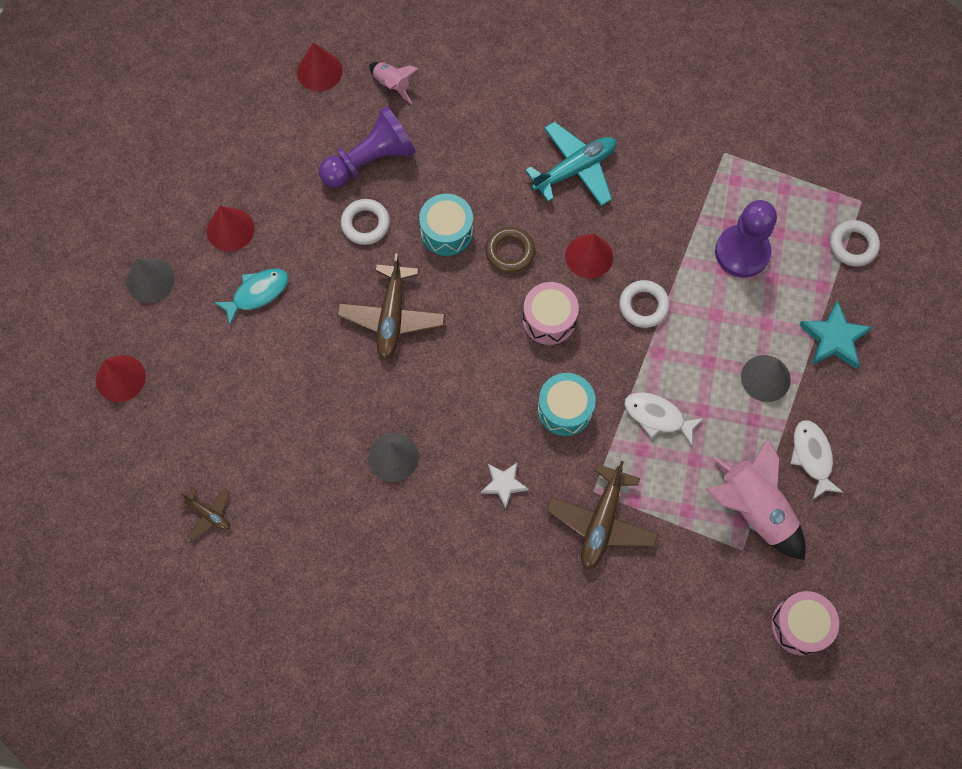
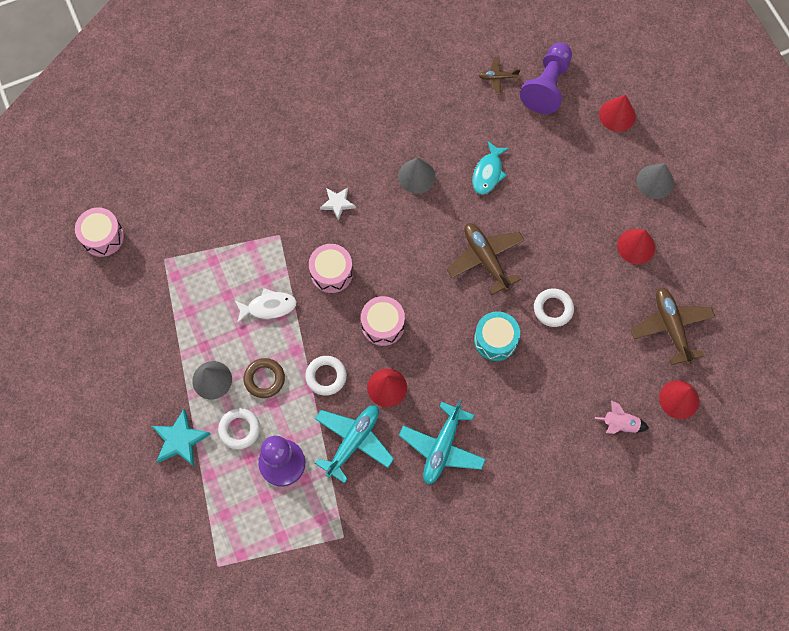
camera: 145 degrees right, 0 degrees up
turquoise fish [214,269,288,326] -> turquoise fish moved to [472,141,509,195]
purple pawn [319,106,416,188] -> purple pawn moved to [520,42,572,114]
brown ring [486,227,535,273] -> brown ring moved to [244,358,285,398]
turquoise drum [538,373,596,436] -> pink drum [309,244,353,293]
brown plane [546,461,659,570] -> brown plane moved to [630,287,715,365]
pink rocket [705,438,806,560] -> none
white fish [791,420,843,499] -> none
white ring [830,220,880,266] -> white ring moved to [218,408,260,449]
none -> turquoise plane [315,406,394,484]

